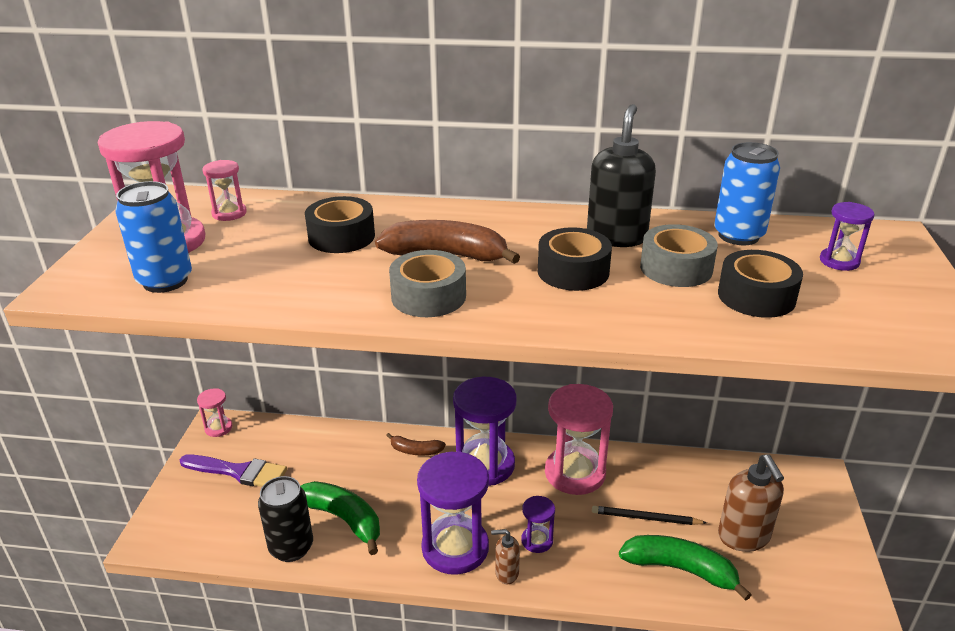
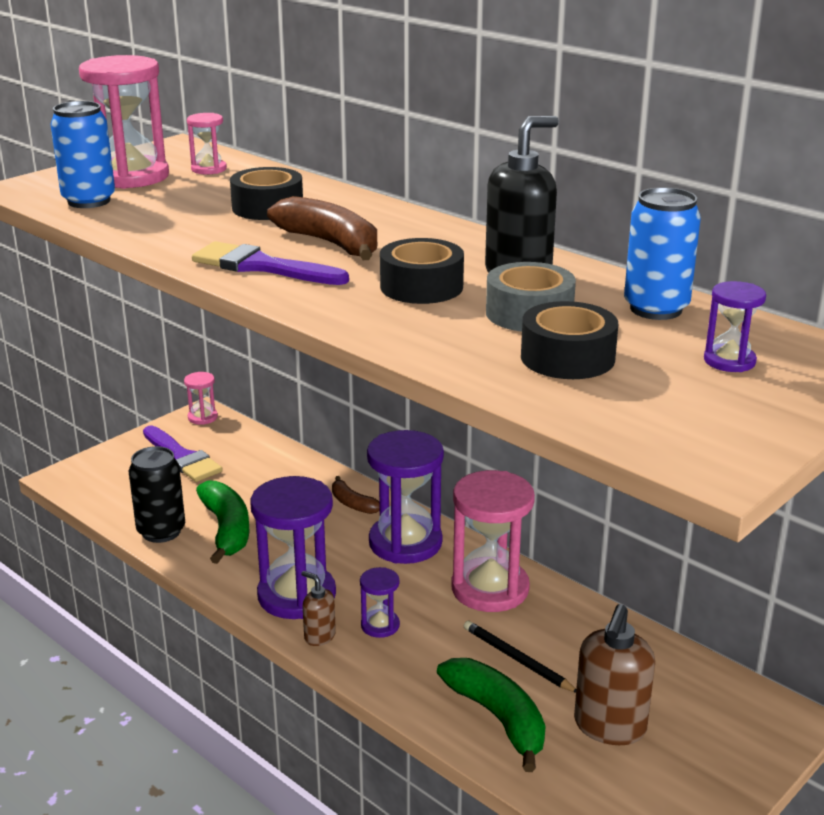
camera: 35 degrees right, 5 degrees down
grey tape [389,250,466,317] -> purple brush [192,241,349,285]

